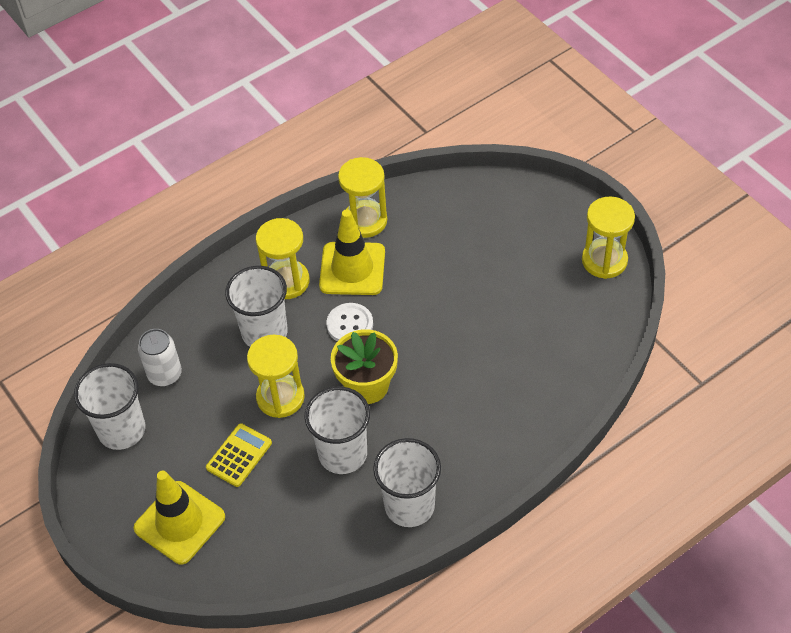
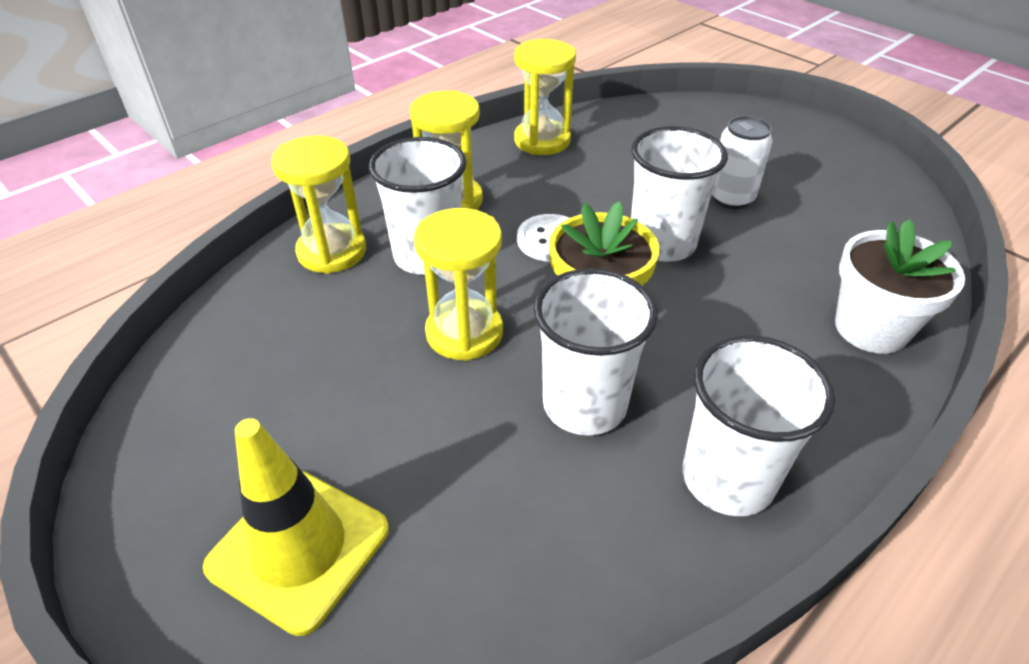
camera: 10 degrees left, 10 degrees down
white cup [74,363,145,450] -> white cup moved to [631,126,728,262]
white can [138,329,182,386] -> white can moved to [712,116,772,209]
yellow calculator [206,423,272,487] -> none
yellow traffic cone [319,209,385,295] -> none
yellow hourglass [582,196,635,279] -> yellow hourglass moved to [271,135,366,274]
none -> white flower pot [835,219,965,354]

